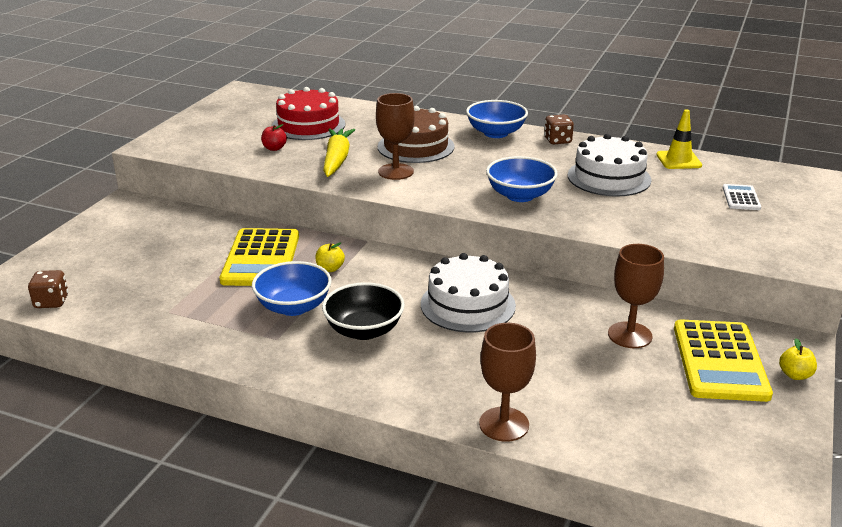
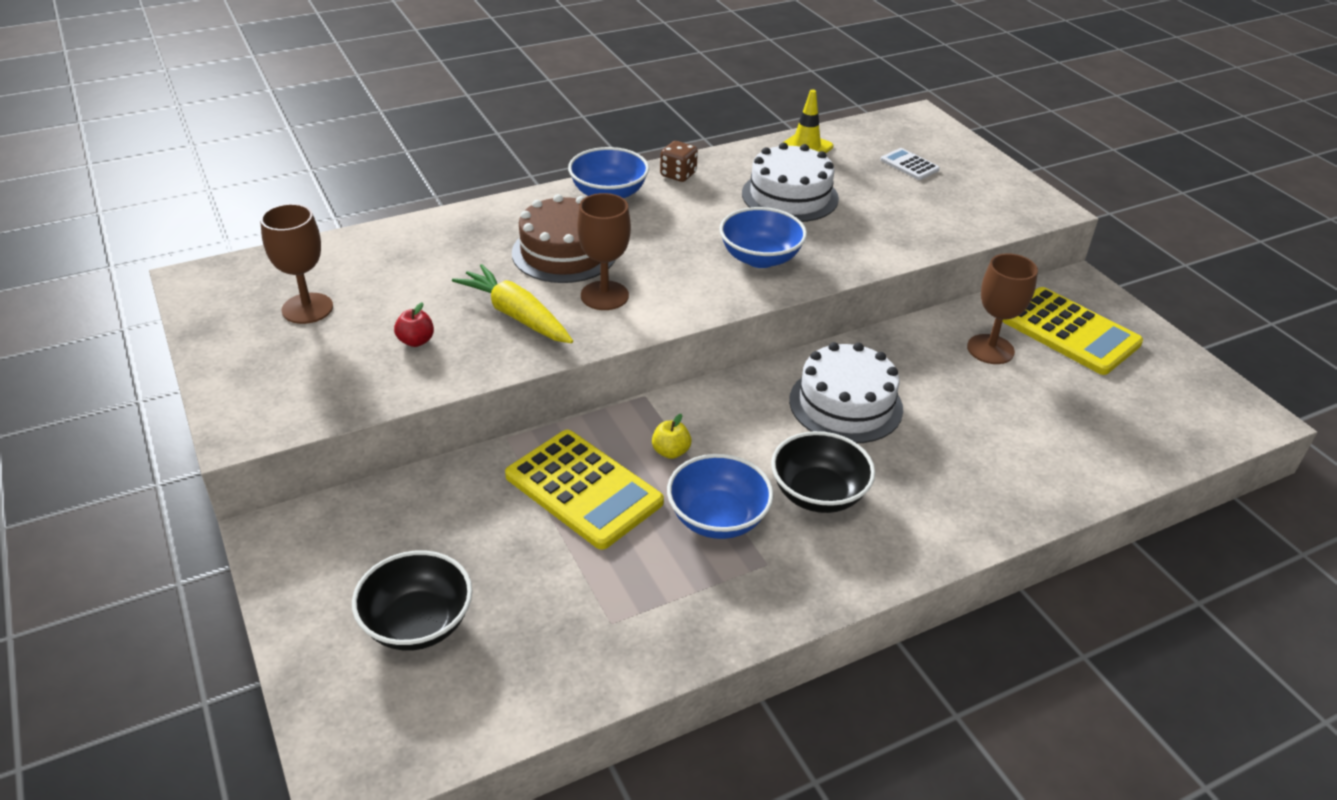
camera: 50 degrees left, 10 degrees up
brown dice [28,270,68,308] -> none
red cake [272,87,345,140] -> none
brown goblet [479,323,536,442] -> brown goblet moved to [260,204,333,324]
yellow apple [779,338,817,380] -> none
none -> black bowl [352,551,472,651]

